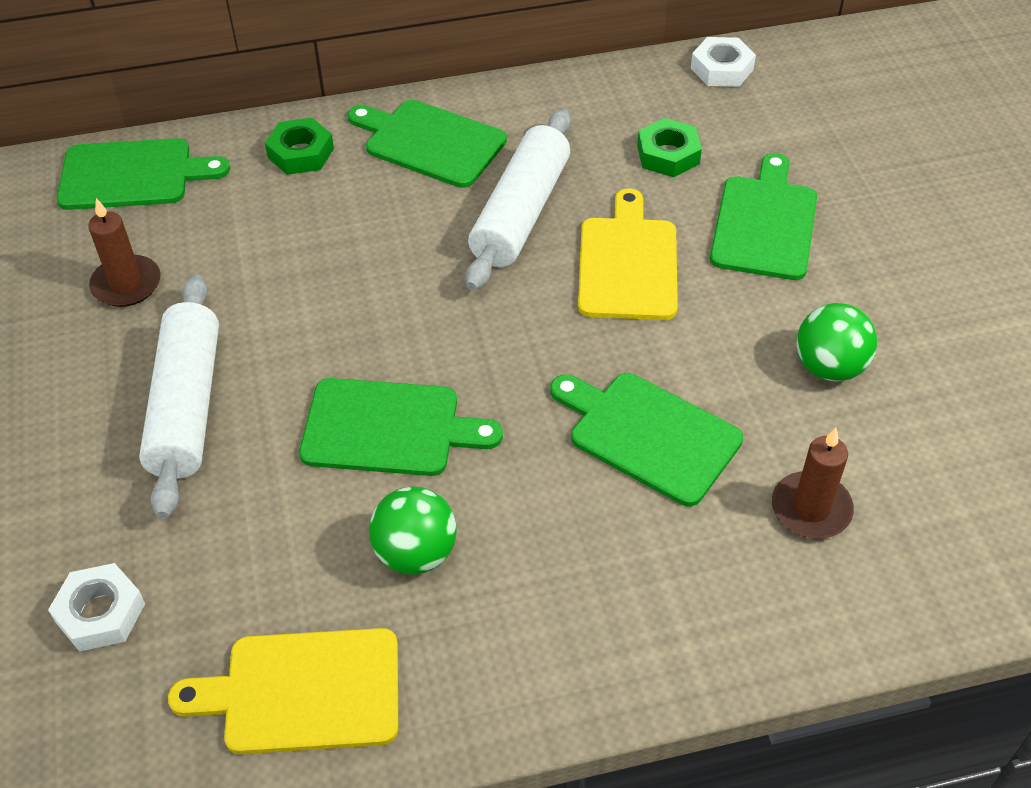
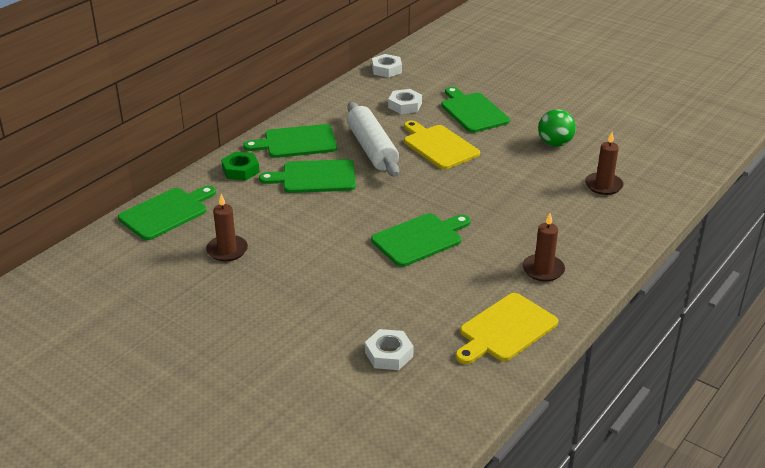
camera: 40 degrees left, 15 degrees down
white rolling pin [139,275,219,519] -> none
green ball [369,487,457,575] -> none
green cutting board [550,373,743,506] -> green cutting board moved to [259,159,356,193]
green nut [637,118,702,177] -> white nut [388,89,422,114]
none -> brown candle [522,213,565,281]

